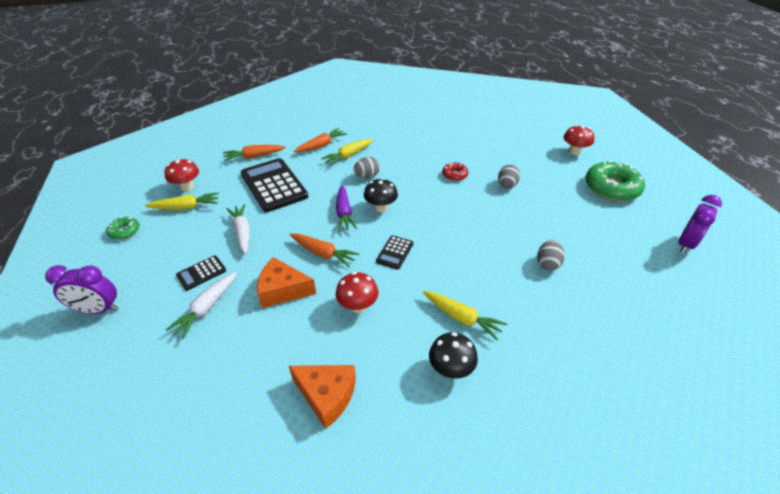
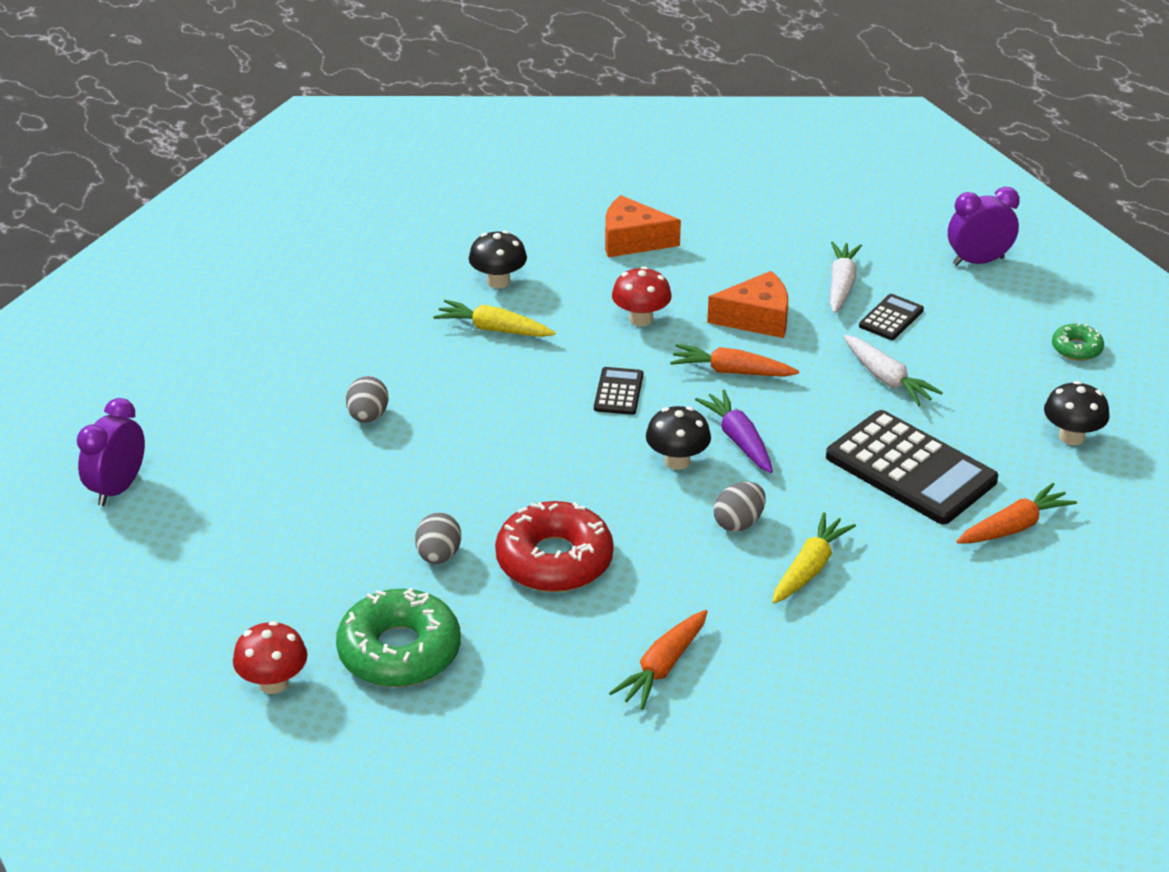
camera: 165 degrees right, 5 degrees down
yellow carrot [145,192,219,210] -> none
red mushroom [164,158,199,191] -> black mushroom [1044,381,1110,445]
orange carrot [294,128,347,152] -> orange carrot moved to [609,610,708,710]
red donut [442,162,468,181] -> red donut [495,501,614,592], size x2.03
green donut [585,160,645,201] -> green donut moved to [336,588,461,687]

